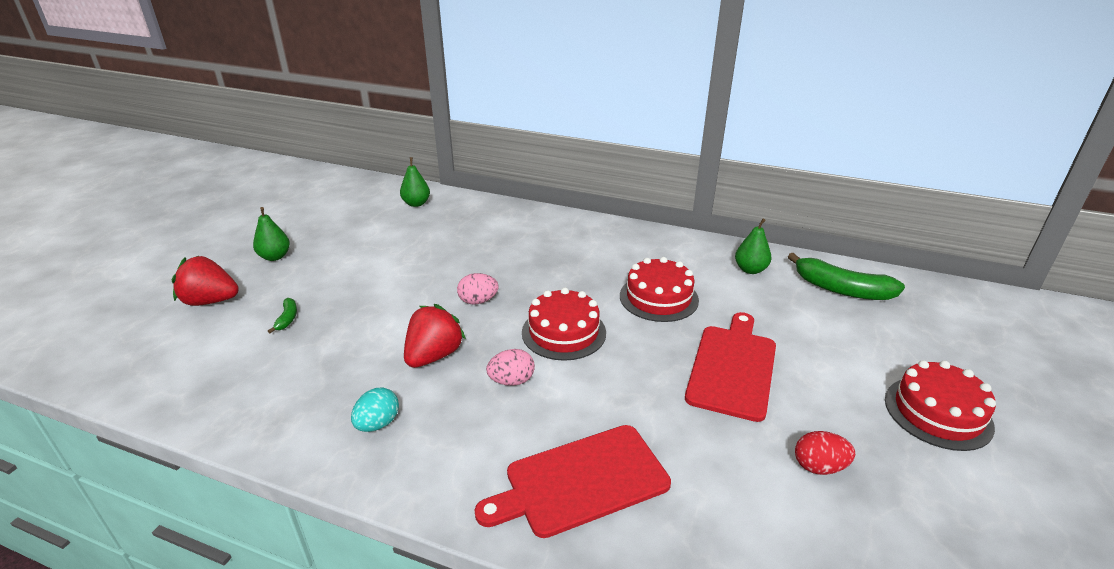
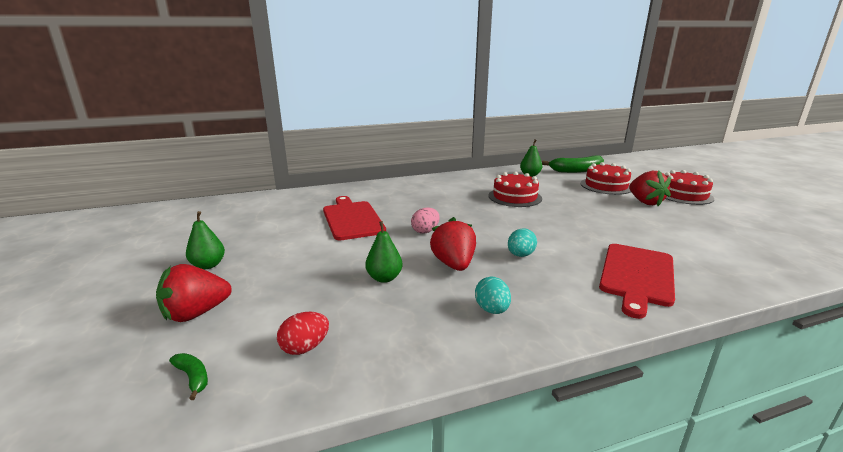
camera: 40 degrees left, 10 degrees down
green banana [268,298,297,333] -> green banana moved to [169,353,208,400]
green pear [400,157,430,207] -> green pear moved to [365,221,403,283]
pink egg [486,349,535,386] -> turquoise egg [508,228,537,257]
red cake [522,288,606,361] -> red cake moved to [580,162,631,195]
red cutting board [685,312,776,422] -> red cutting board moved to [323,196,386,240]
red egg [795,431,855,475] -> red egg moved to [277,312,329,355]
none -> red strawberry [629,170,671,206]

